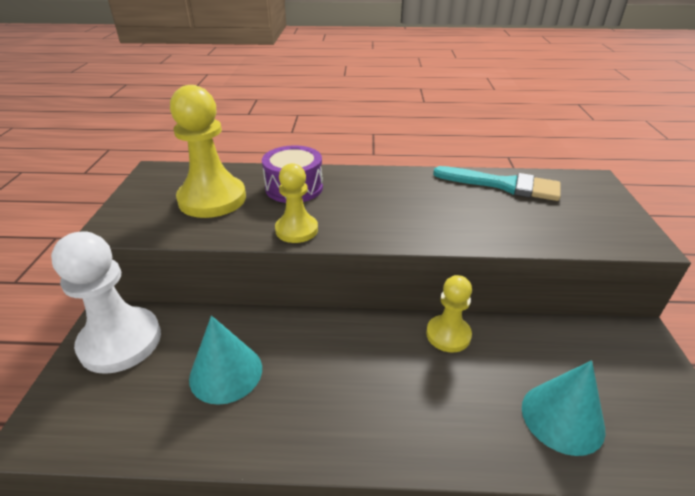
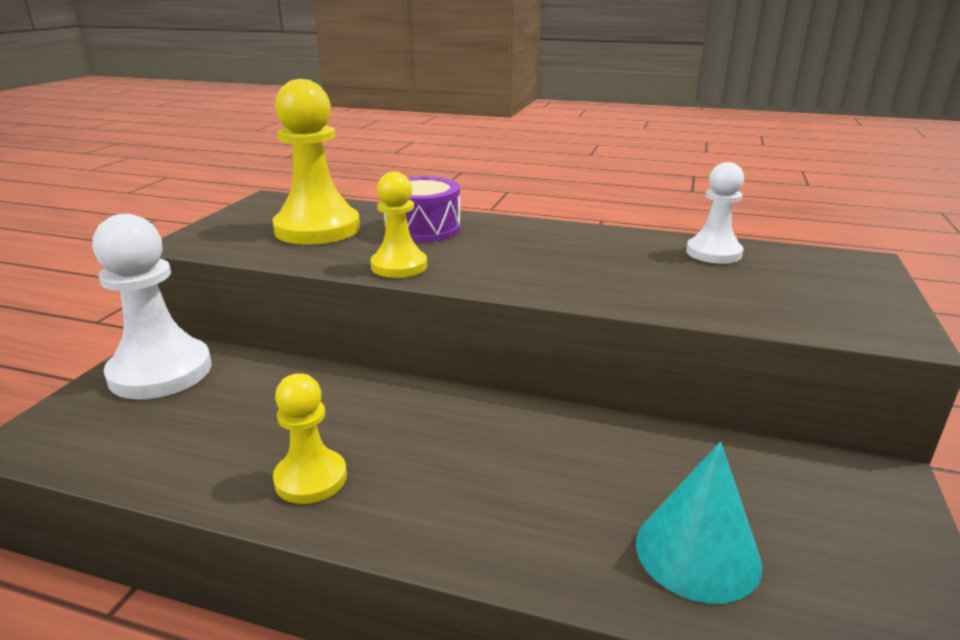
camera: 15 degrees right, 10 degrees down
turquoise cone [189,316,262,405] -> none
yellow pawn [426,275,472,352] -> yellow pawn moved to [273,373,347,504]
turquoise brush [433,166,561,201] -> white pawn [686,162,744,264]

